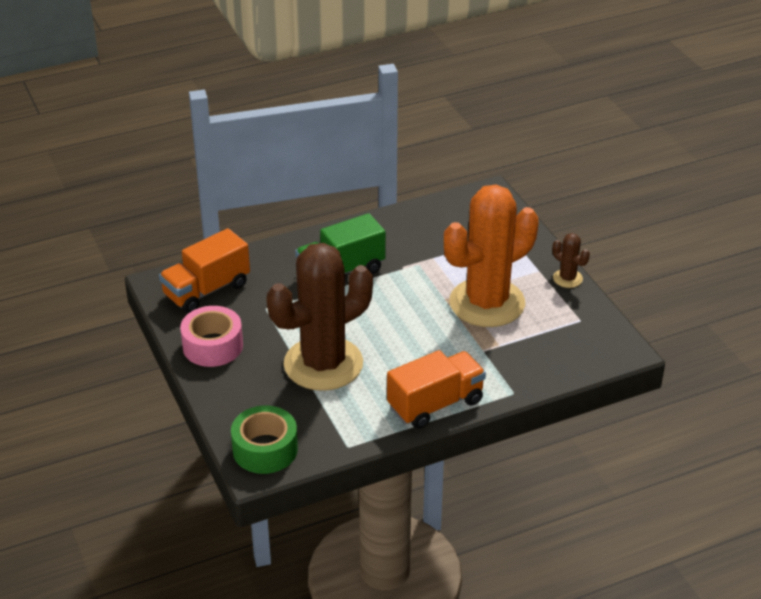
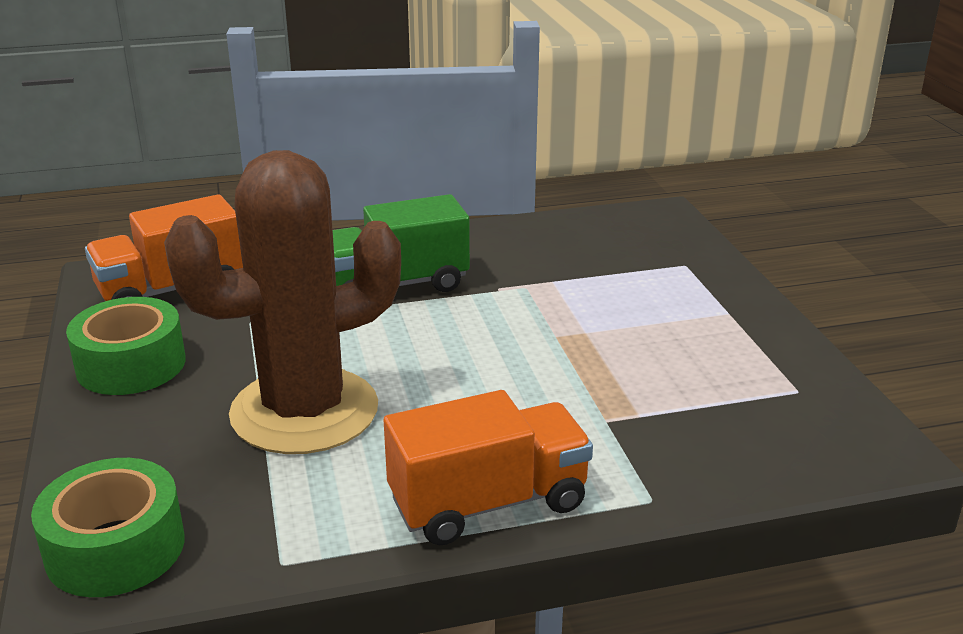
camera: 10 degrees right, 10 degrees down
pink tape [180,306,243,367] -> green tape [66,297,186,395]
orange cactus [444,185,539,327] -> none
brown cactus [552,233,590,288] -> none

